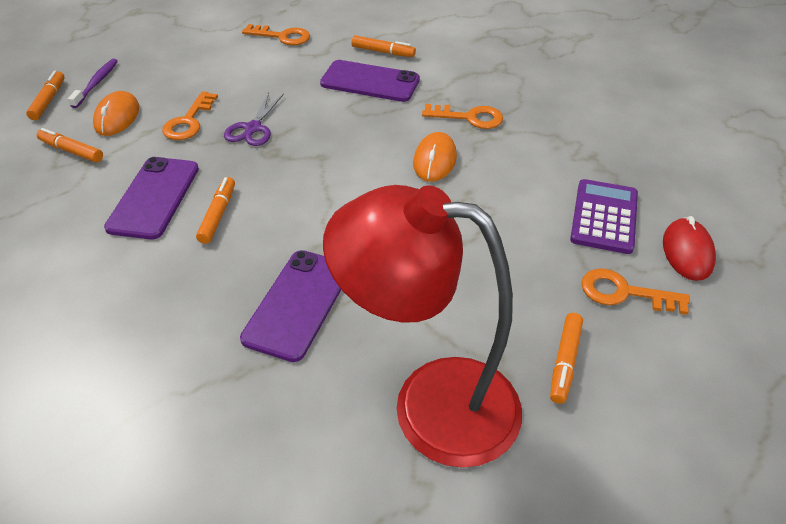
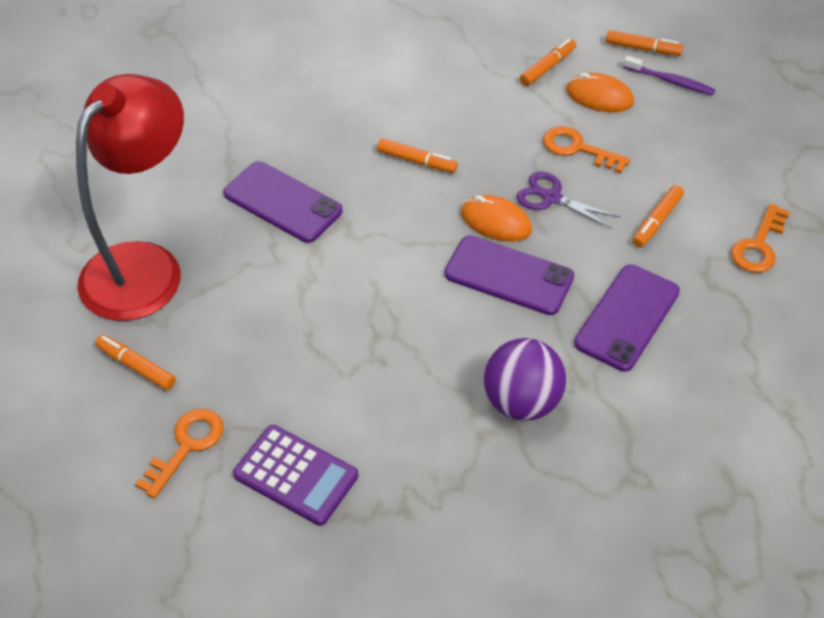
camera: 105 degrees right, 5 degrees up
purple phone [104,157,199,239] -> purple phone moved to [444,235,574,315]
orange marker [351,35,416,57] -> orange marker moved to [633,185,684,247]
orange mouse [413,132,457,182] -> orange mouse moved to [461,195,532,242]
orange key [422,104,503,129] -> purple ball [484,338,566,421]
red mouse [663,216,716,281] -> none

